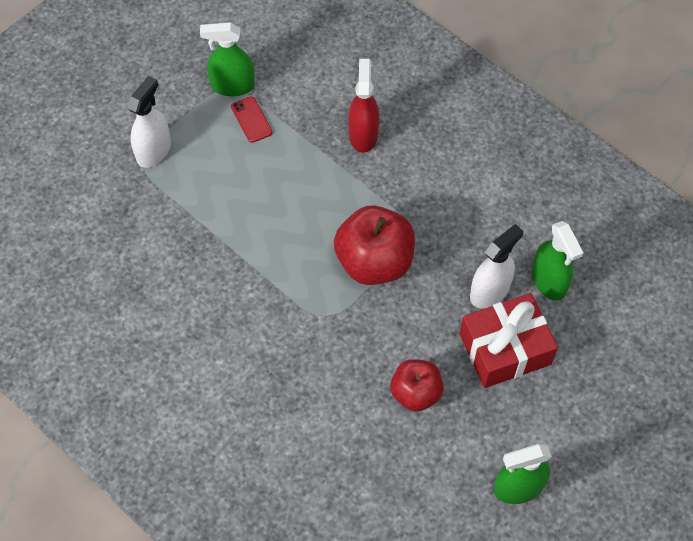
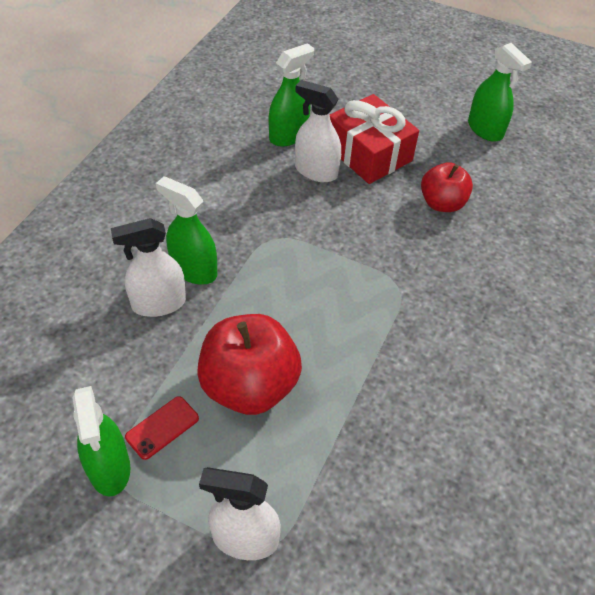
camera: 110 degrees left, 10 degrees down
red apple [334,206,415,285] -> red apple moved to [197,314,302,415]
red spray bottle [348,59,379,153] -> white spray bottle [111,218,186,317]
none -> green spray bottle [156,176,217,285]

